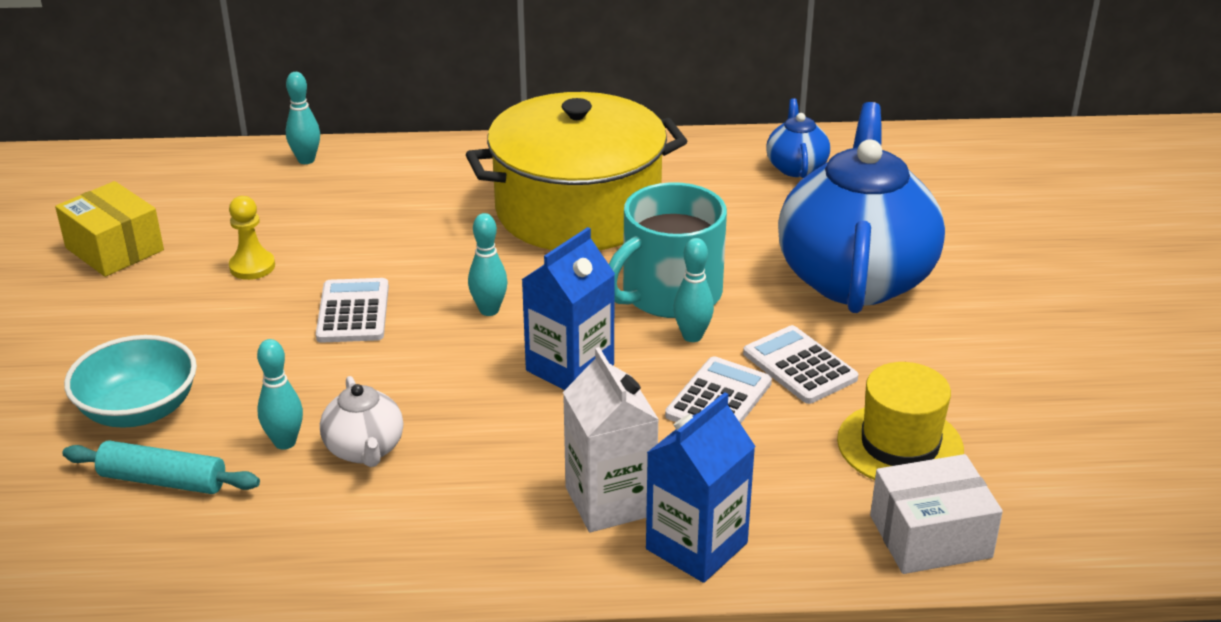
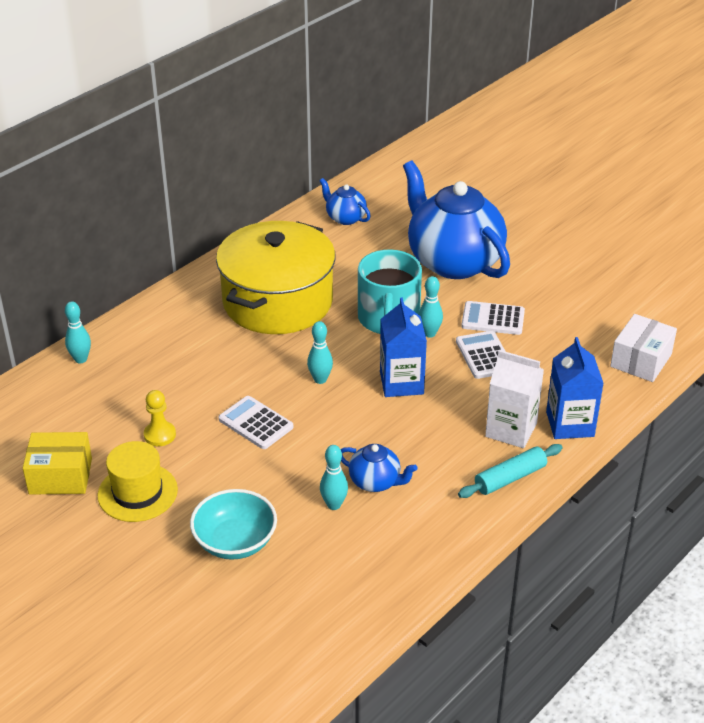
camera: 45 degrees left, 5 degrees up
turquoise rolling pin [62,441,260,494] -> turquoise rolling pin moved to [458,444,563,498]
white teapot [320,376,403,467] -> blue teapot [341,444,417,492]
yellow hat [837,362,964,480] -> yellow hat moved to [97,441,178,522]

